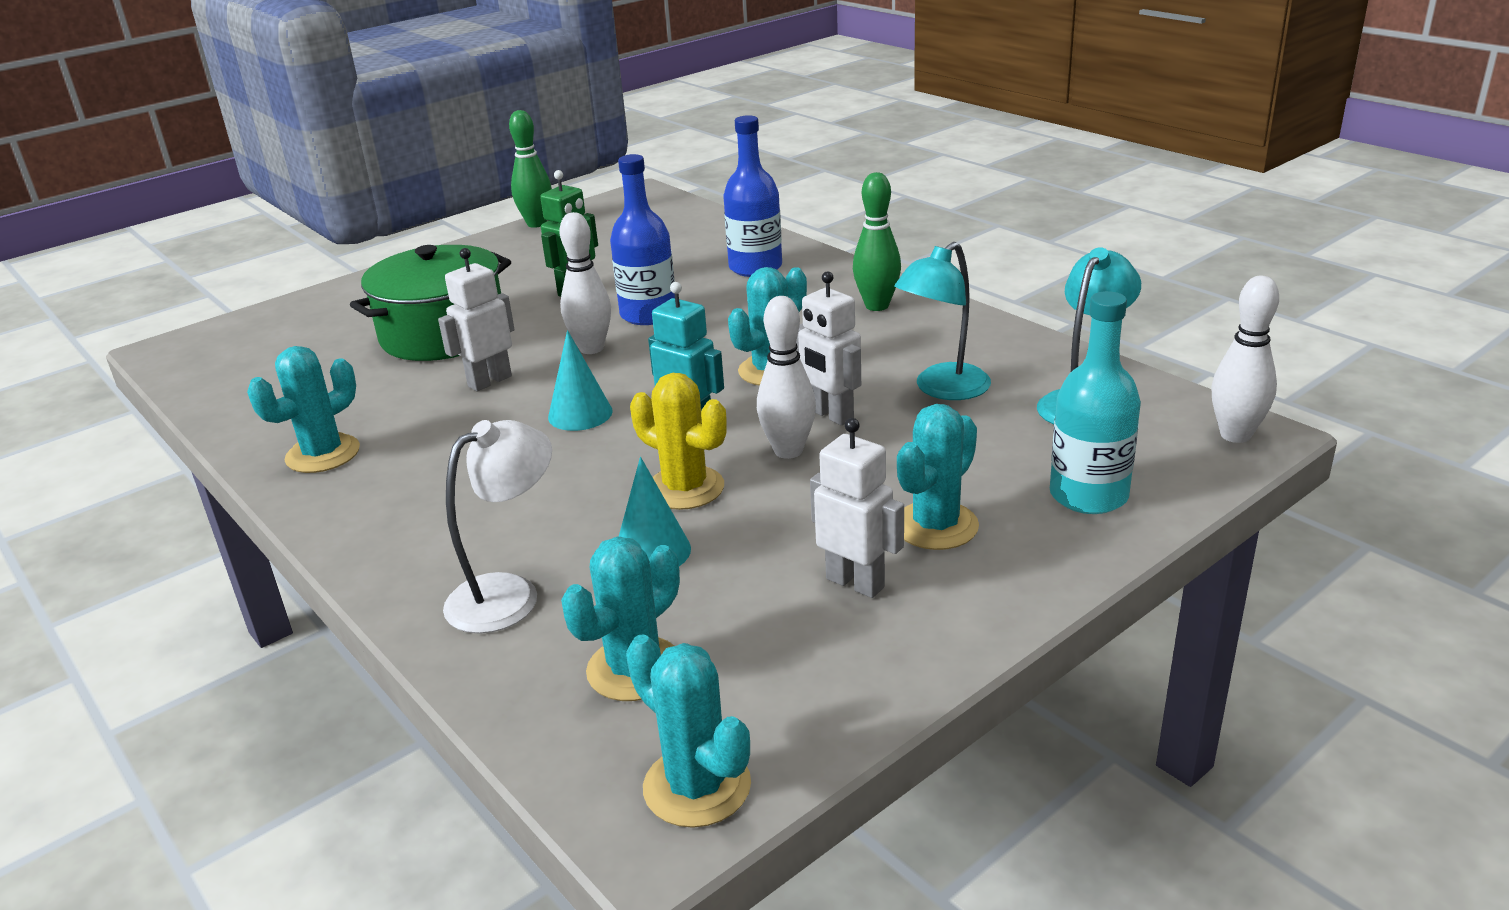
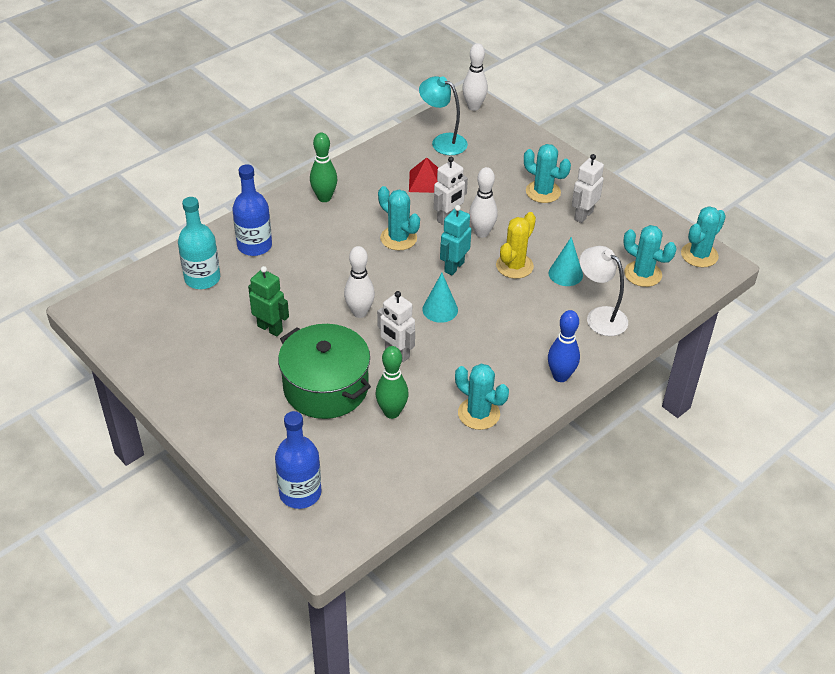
camera: 95 degrees left, 15 degrees up
green bowling pin [509,110,552,228] -> green bowling pin moved to [376,346,409,419]
blue bottle [610,154,675,325] -> blue bottle moved to [275,411,322,509]
turquoise lamp [895,242,991,400] -> red pyramid [409,157,438,193]
turquoise bottle [1050,291,1141,514] -> turquoise bottle moved to [178,197,220,289]
none -> blue bowling pin [548,310,580,382]

